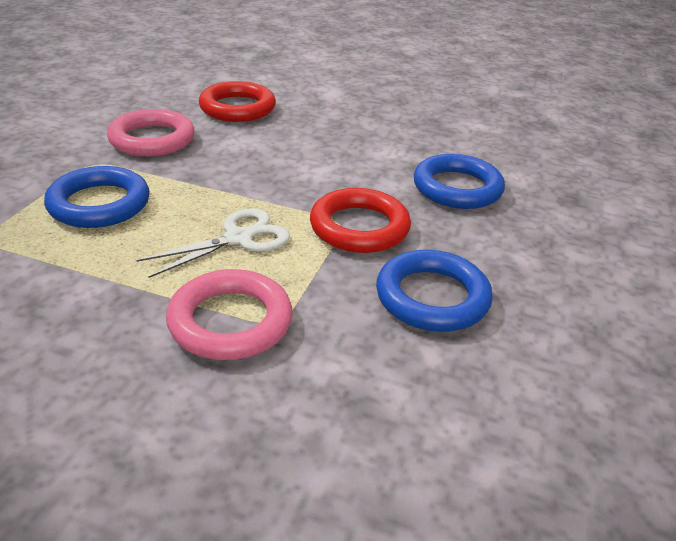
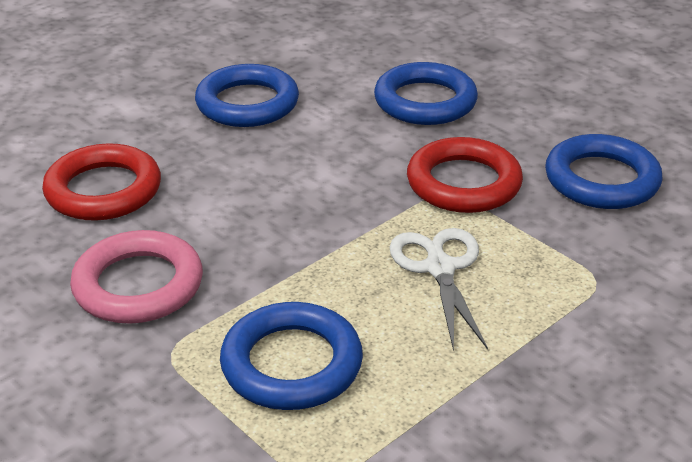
camera: 60 degrees left, 0 degrees up
pink ring [166,269,293,360] -> none
none -> blue ring [195,64,299,127]

